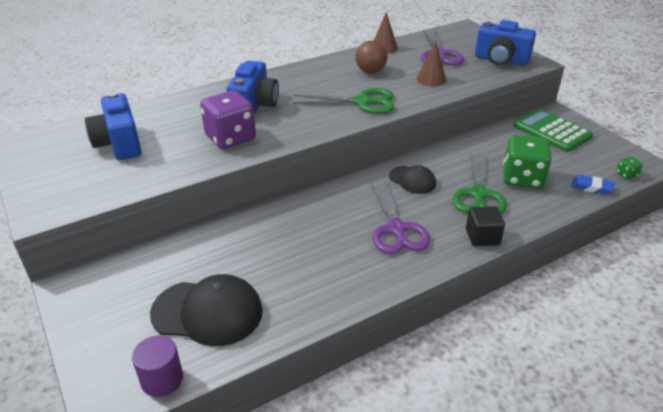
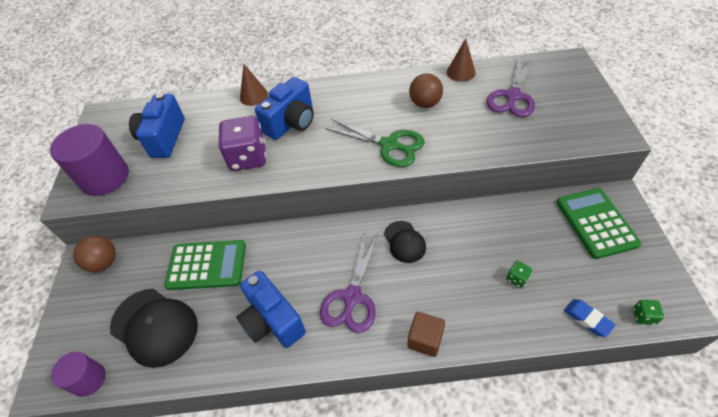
camera: 30 degrees right, 15 degrees up
brown cone [417,41,446,86] -> brown cone moved to [240,64,268,106]
green scissors [452,152,507,214] -> none
black cube [466,206,505,246] -> brown cube [407,312,445,357]
blue camera [475,20,536,66] -> blue camera moved to [237,270,306,348]
green dice [503,135,552,189] -> green dice [506,261,532,288], size x0.42
none -> purple cylinder [50,124,129,196]
none -> brown ball [73,235,116,272]
none -> green calculator [165,240,246,290]

